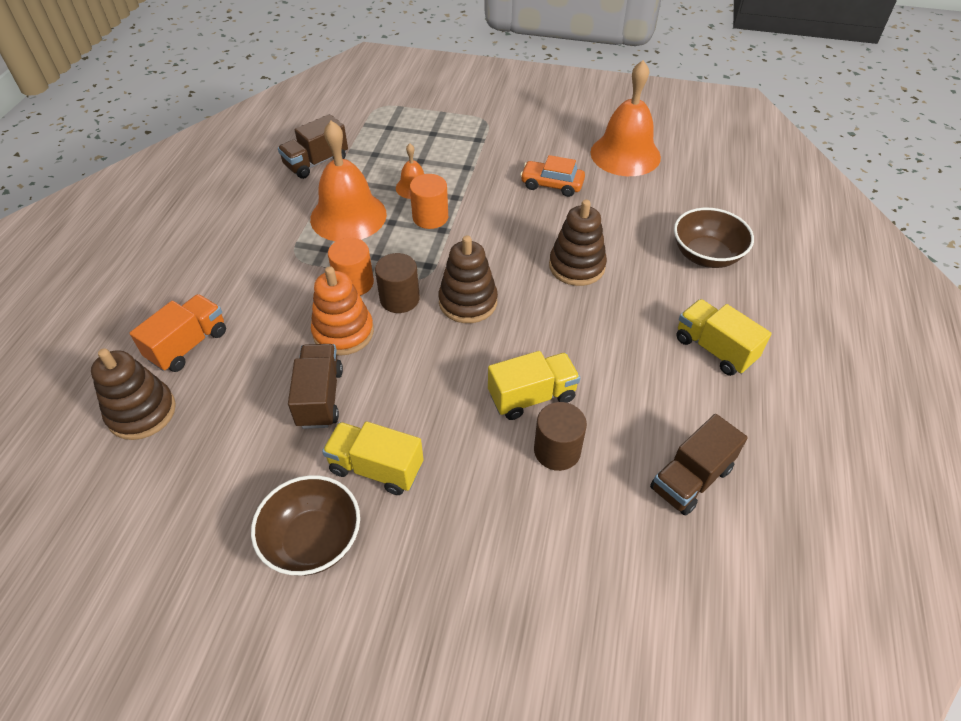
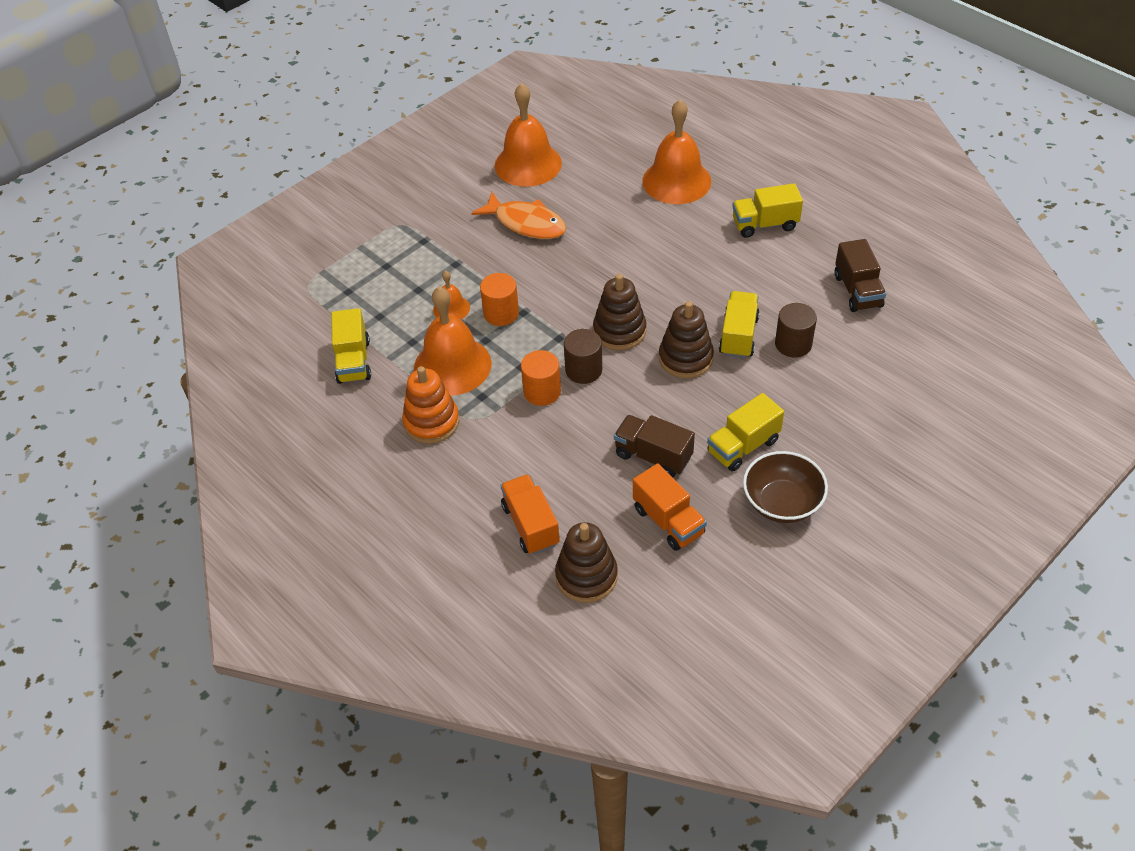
camera: 55 degrees left, 0 degrees up
brown truck [278,114,348,179] -> yellow truck [331,308,371,384]
orange stacking toy [311,266,374,356] -> orange stacking toy moved to [402,366,459,444]
orange car [520,155,585,197] -> orange fish [471,192,566,239]
brown stacking toy [549,200,607,286] -> brown stacking toy moved to [659,301,714,378]
brown bowl [674,208,754,268] -> orange bell [643,100,711,204]
none -> orange truck [633,463,707,551]

